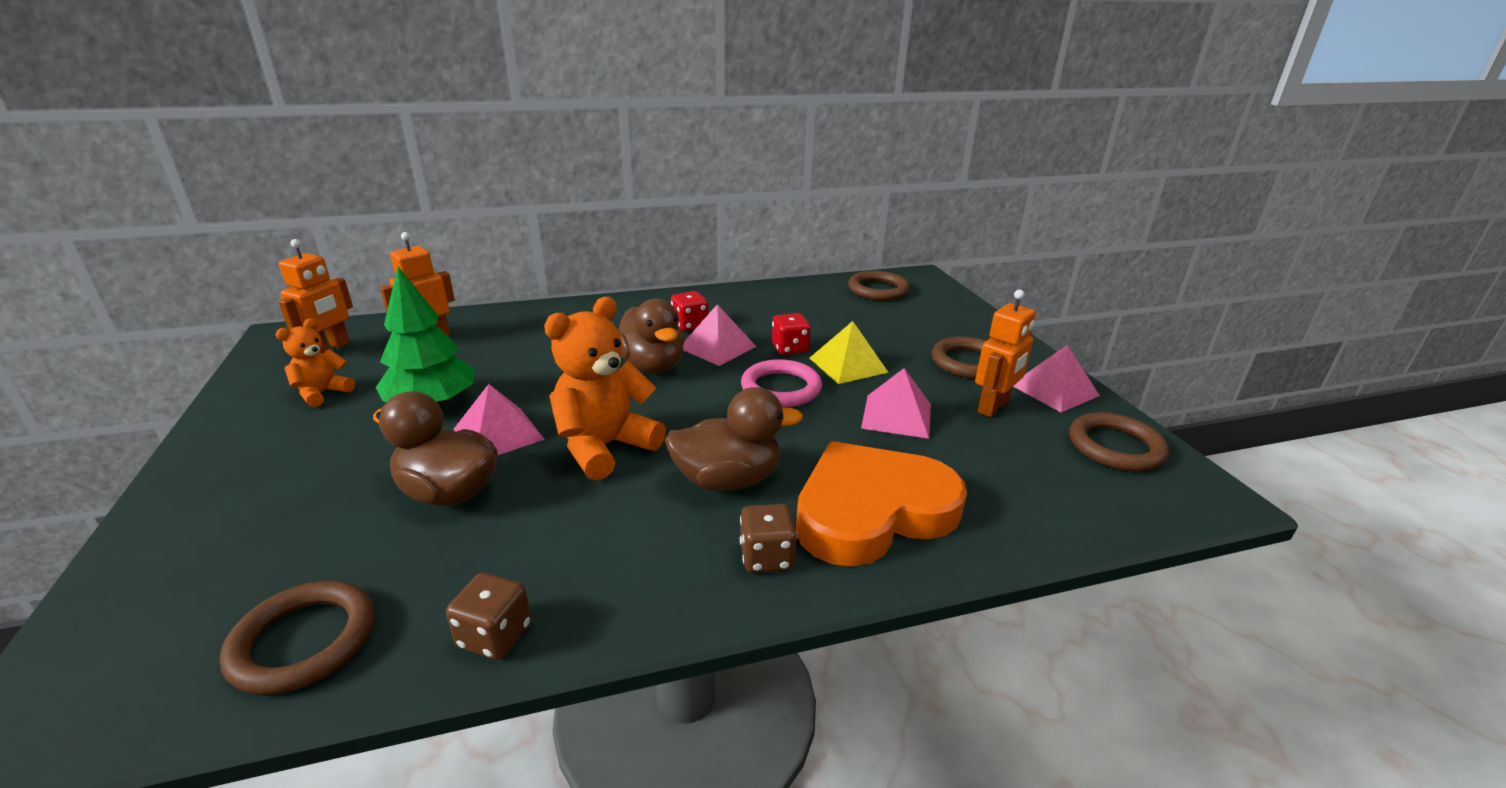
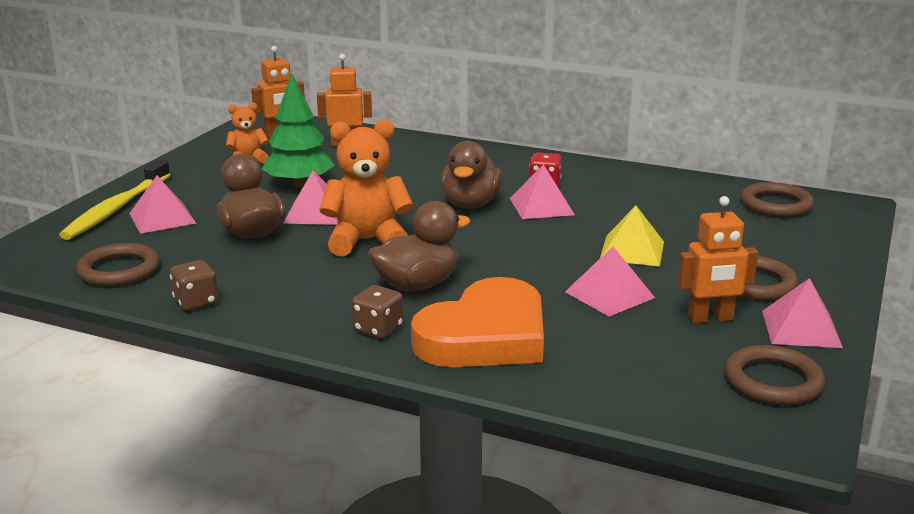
camera: 40 degrees right, 5 degrees down
brown duck [664,387,803,491] -> brown duck turned 60 degrees counterclockwise [368,201,471,291]
pink ring [741,359,822,407] -> none
red dice [772,313,811,355] -> none
orange heart [796,441,967,567] -> orange heart turned 120 degrees clockwise [411,277,544,367]
none -> yellow toothbrush [59,159,170,240]
none -> pink pyramid [129,176,197,234]

